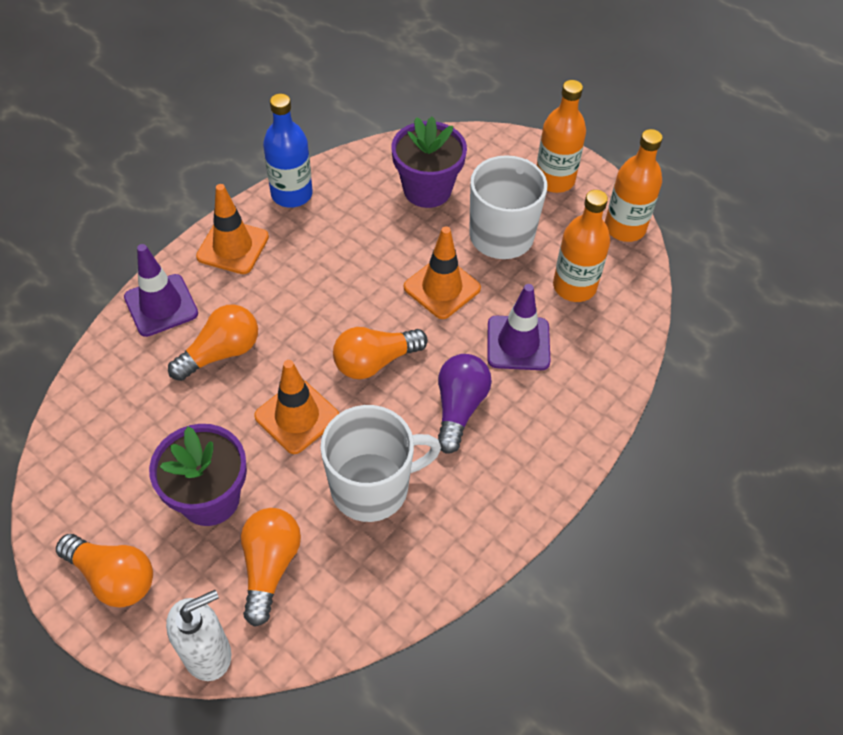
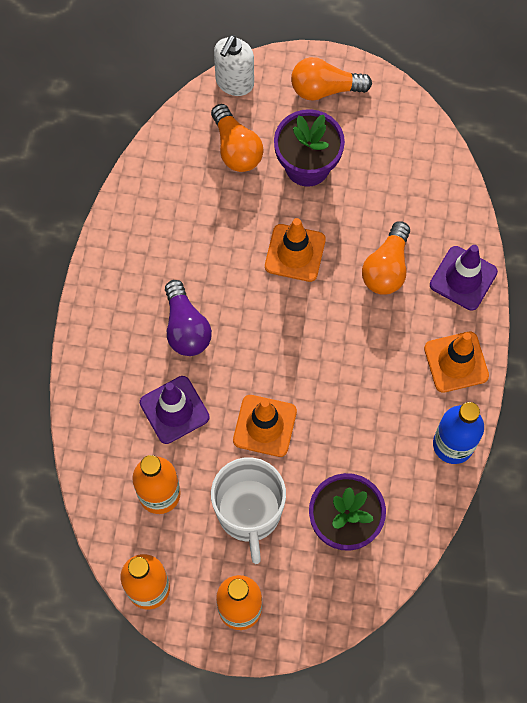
camera: 150 degrees right, 15 degrees up
white mug [320,405,441,522] -> none
orange light bulb [333,327,428,379] -> none

